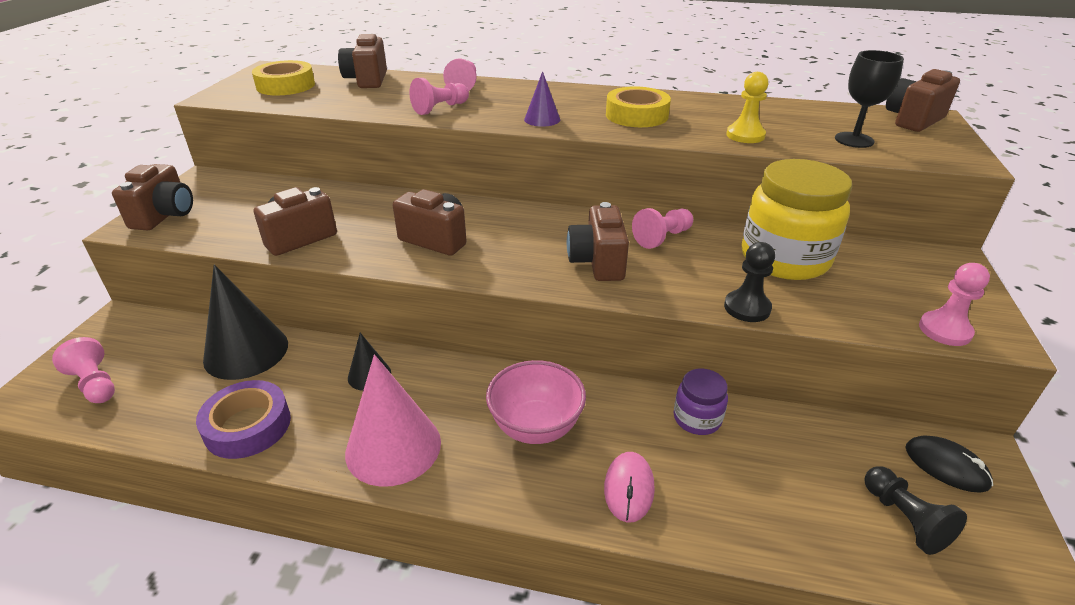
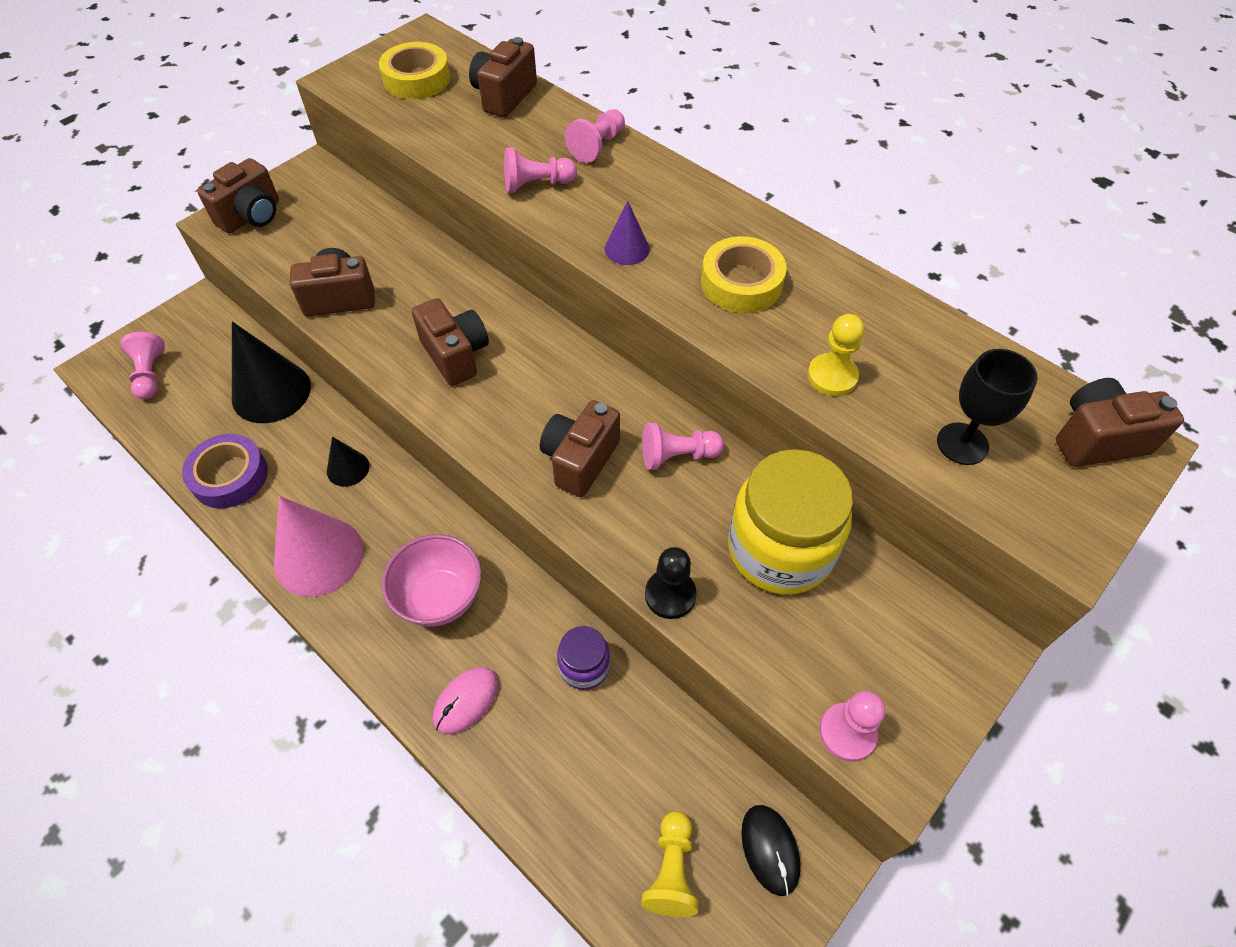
camera: 30 degrees right, 20 degrees up
black pawn [864,466,967,555] -> yellow pawn [641,811,698,917]

